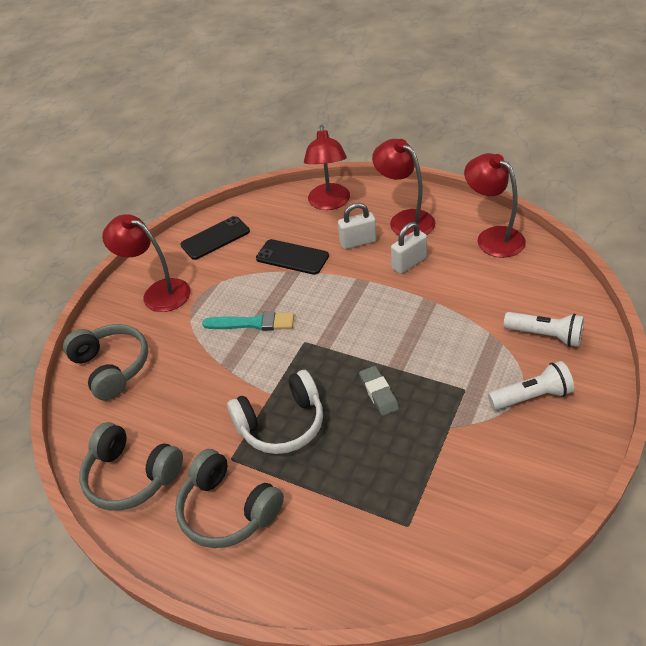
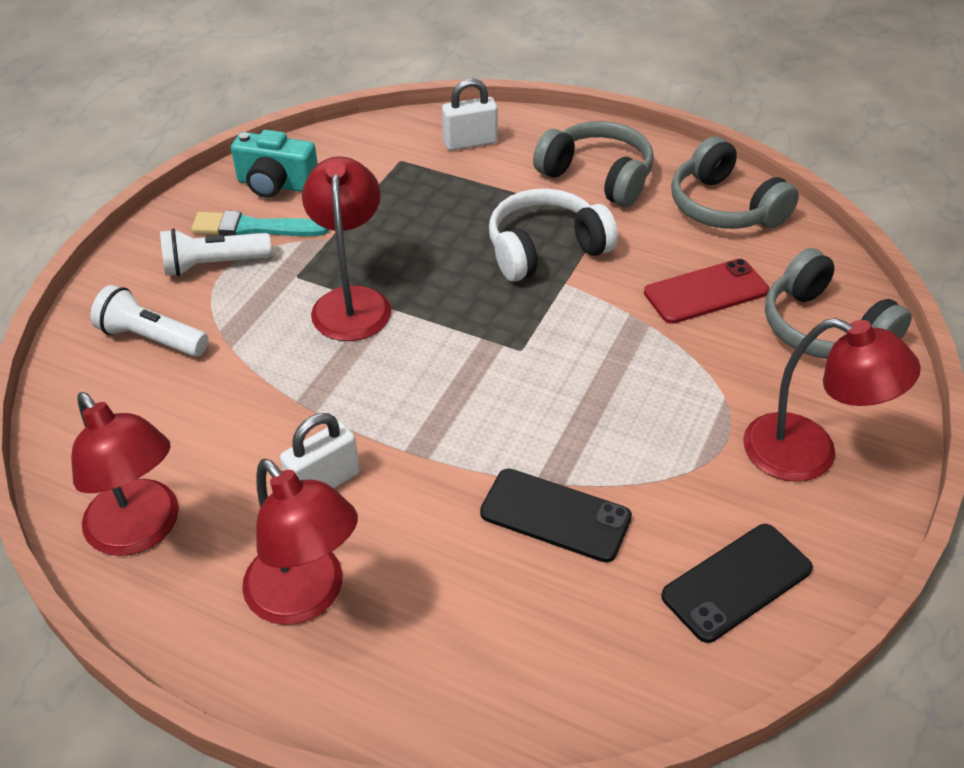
camera: 175 degrees right, 0 degrees up
grey headphones [79,422,183,511] -> grey headphones turned 150 degrees counterclockwise [671,136,799,229]
turquoise brush [202,312,294,331] -> turquoise brush moved to [191,211,329,236]
red lamp [304,125,350,210] -> red lamp moved to [302,157,391,341]
white padlock [338,203,377,249] -> white padlock moved to [442,79,498,151]
grey eraser [359,366,399,416] -> none
none -> turquoise camera [231,130,318,198]
none -> red phone [644,259,769,324]

